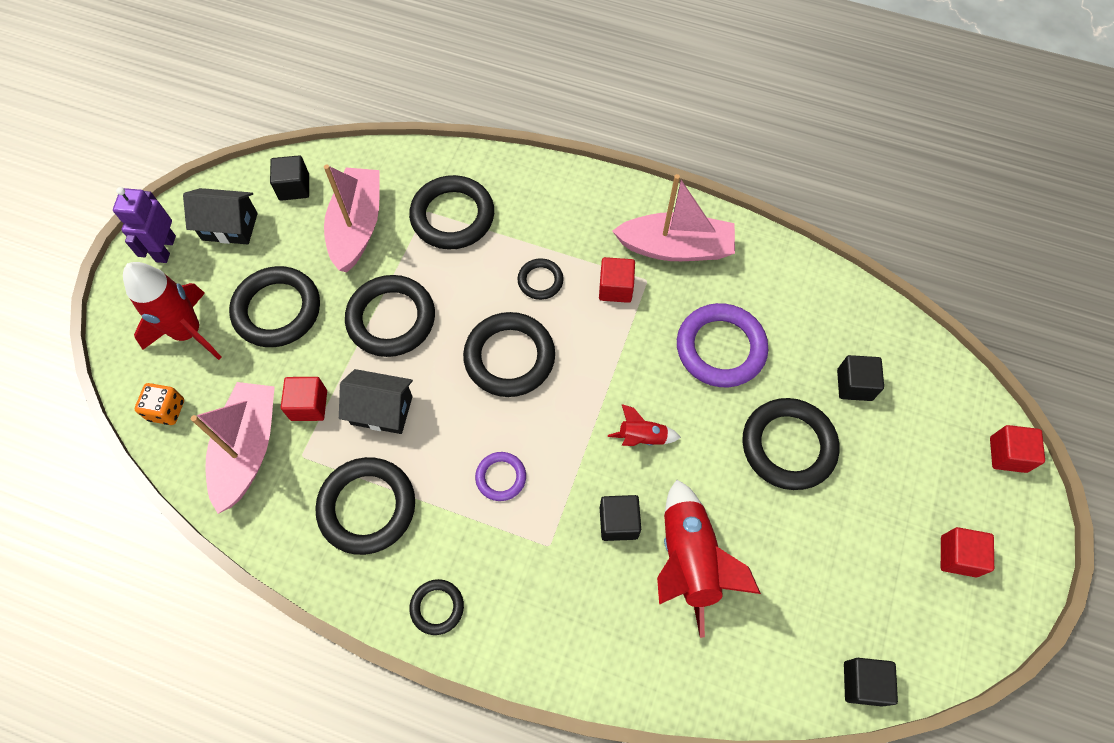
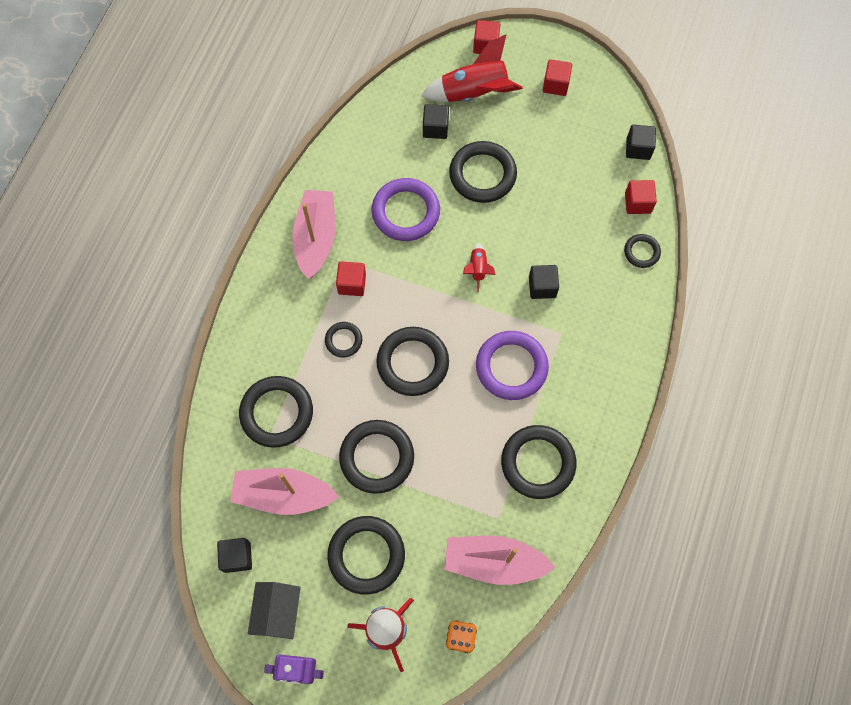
camera: 90 degrees left, 5 degrees up
red cube [281,377,327,421] -> red cube moved to [625,180,657,214]
black house [339,369,413,434] -> none
black ring [409,579,464,635] -> black ring moved to [624,234,661,268]
purple ring [475,452,526,501] -> purple ring [476,331,549,400], size x1.91
red rocket [657,480,761,638] -> red rocket moved to [421,34,523,102]

